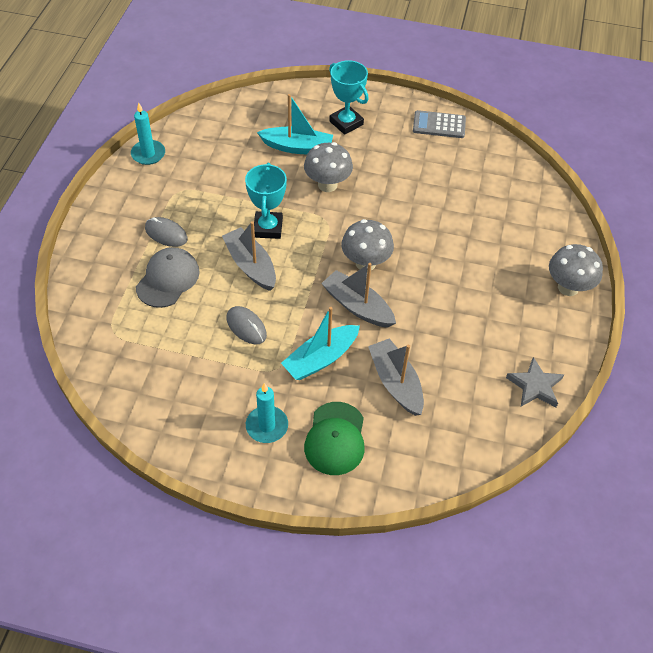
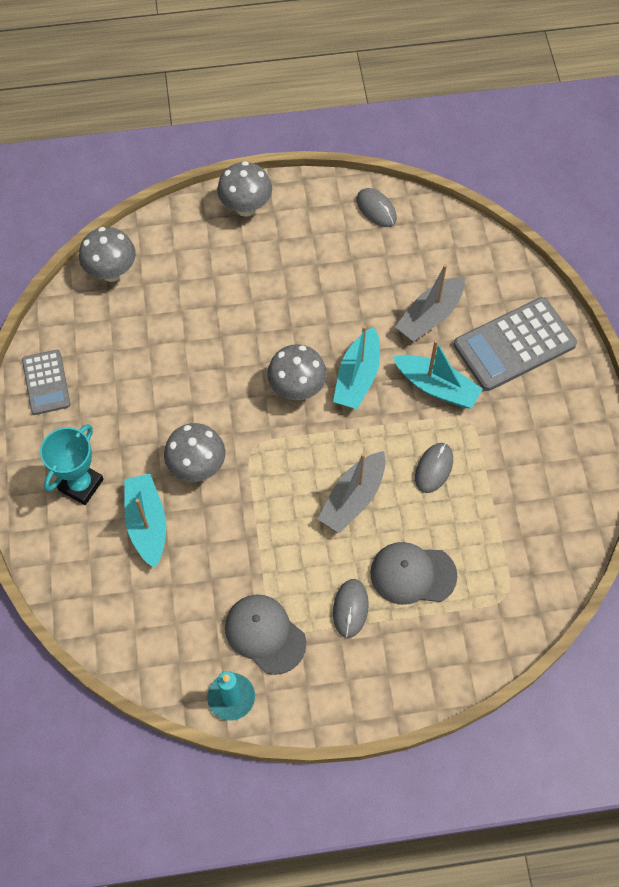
camera: 110 degrees left, 10 degrees up
turquoise trophy [245,163,287,239] -> none
turquoise candle [246,383,288,443] -> none
green cap [304,402,365,475] -> grey calculator [454,297,577,391]
grey boat [321,263,396,328] -> turquoise boat [333,325,380,409]
grey star [506,357,564,407] -> grey mouse [357,188,397,227]
none -> grey mushroom [79,227,136,282]
none -> grey cap [225,595,306,675]

